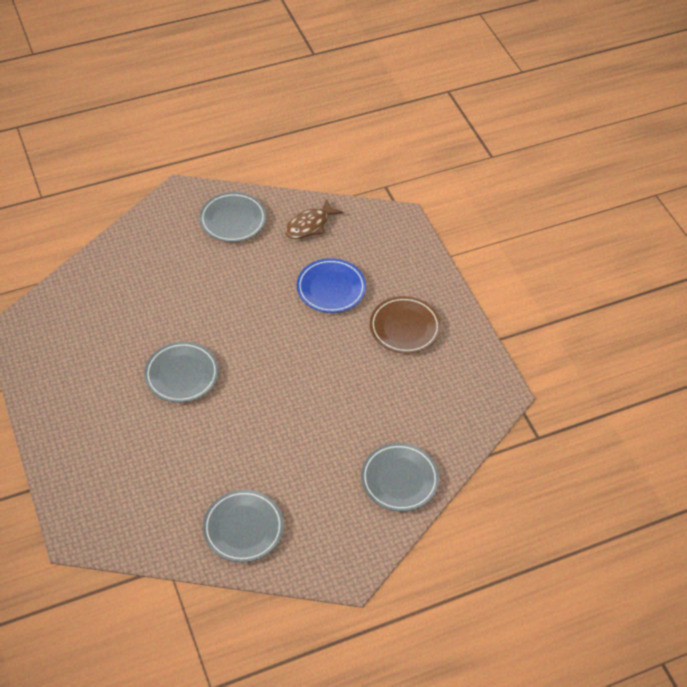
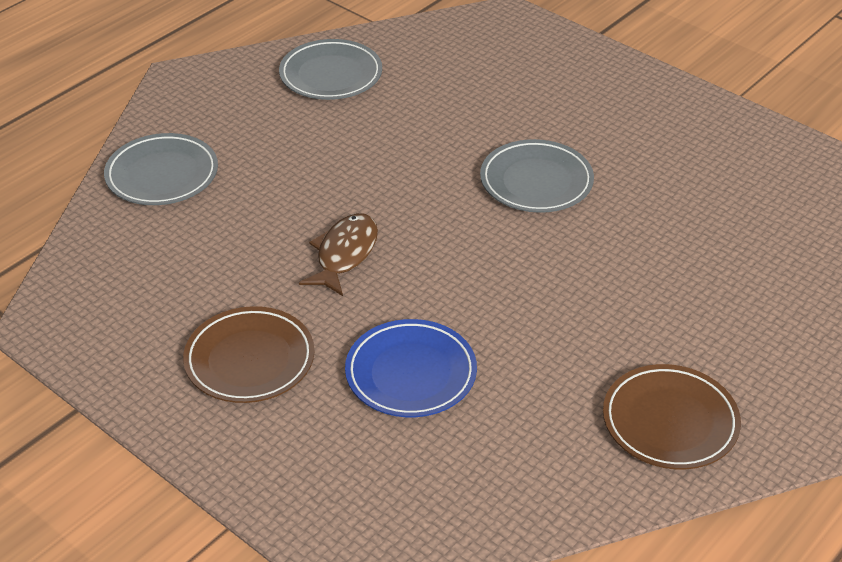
camera: 155 degrees right, 10 degrees down
grey plate [199,192,266,242] -> brown plate [603,364,741,469]
brown fish [285,198,343,239] -> brown fish moved to [299,213,378,296]

